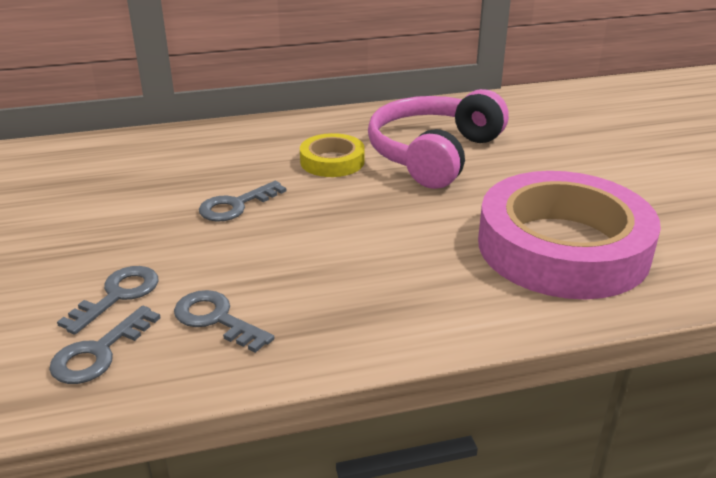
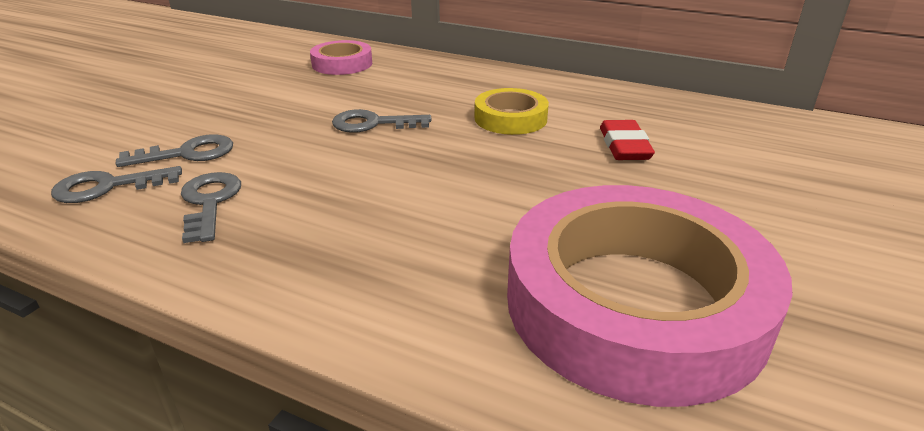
camera: 40 degrees right, 0 degrees up
pink headphones [368,89,509,189] -> red eraser [600,120,655,160]
none -> pink tape [310,40,372,75]

